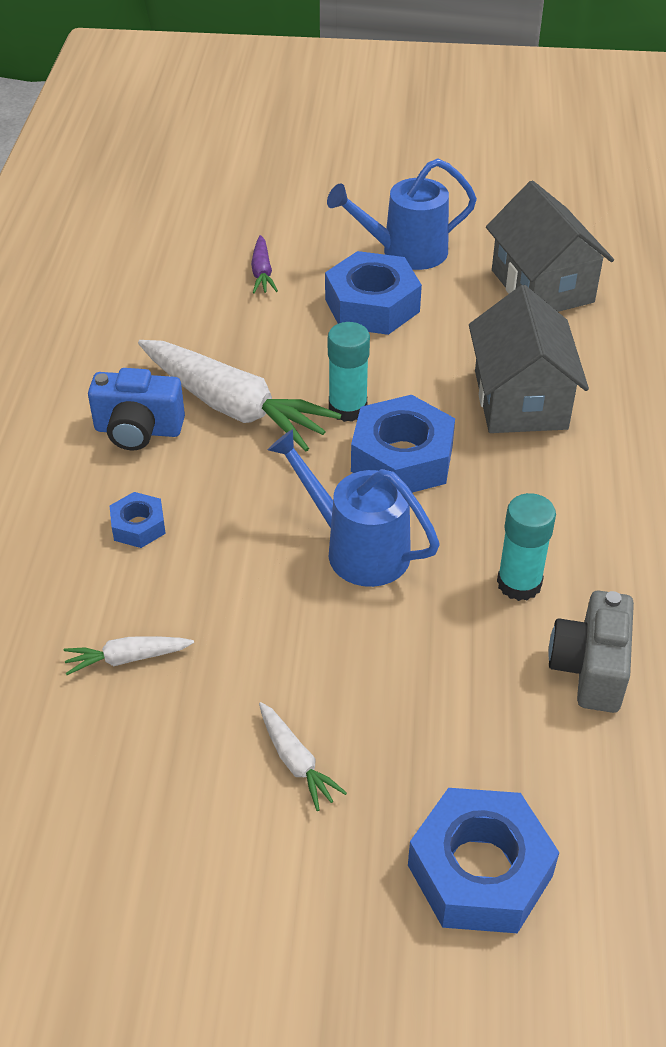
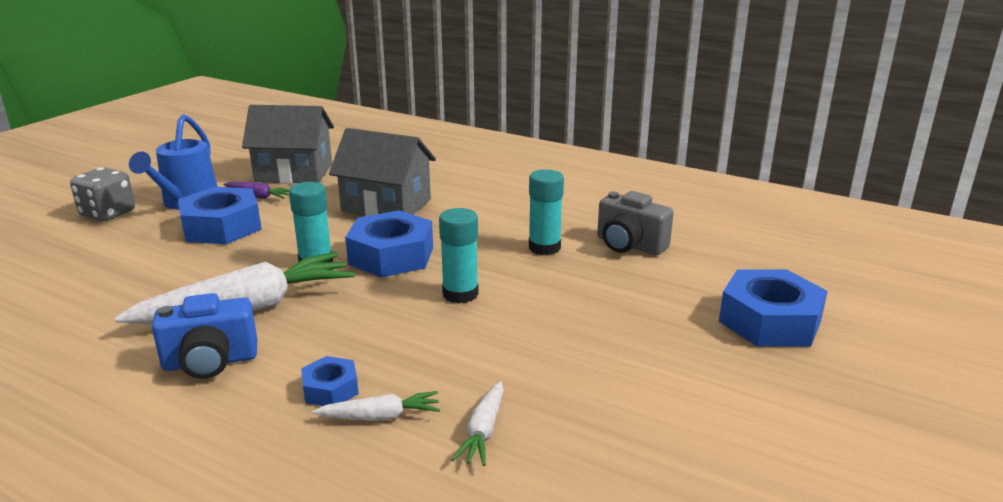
camera: 65 degrees left, 20 degrees down
blue camera [88,368,185,450] -> blue camera turned 45 degrees clockwise [152,293,257,379]
purple carrot [251,235,278,293] -> purple carrot moved to [224,182,289,199]
white carrot [259,702,347,811] -> white carrot moved to [313,391,440,421]
blue watering can [268,429,440,587] -> turquoise glue stick [439,208,479,303]
none -> grey dice [70,167,135,221]

